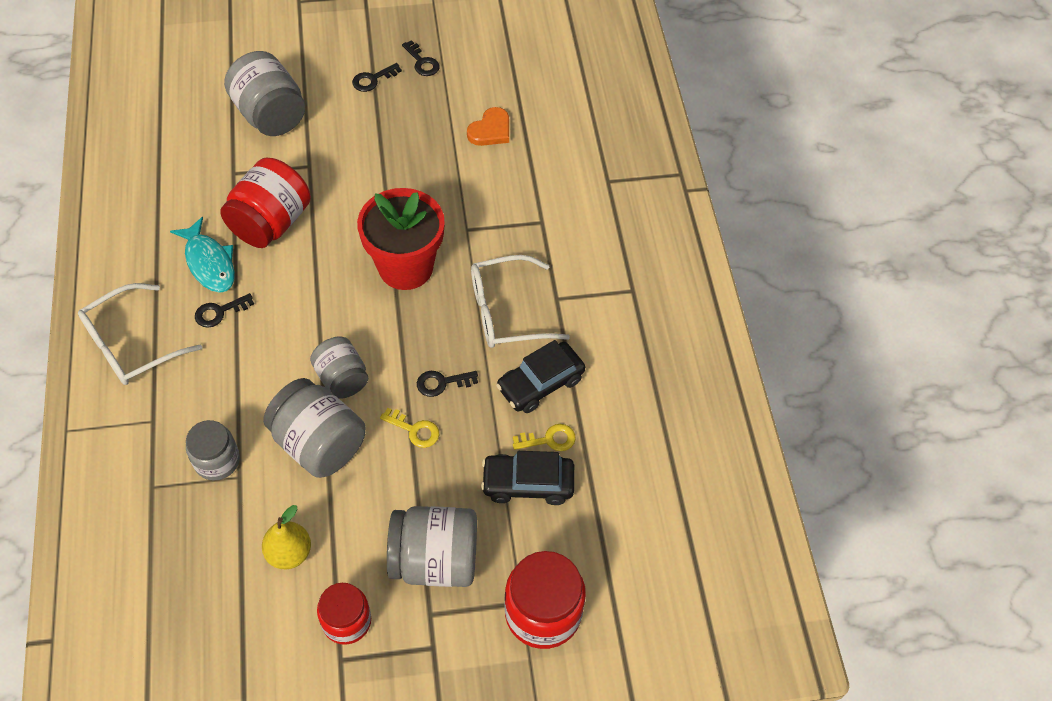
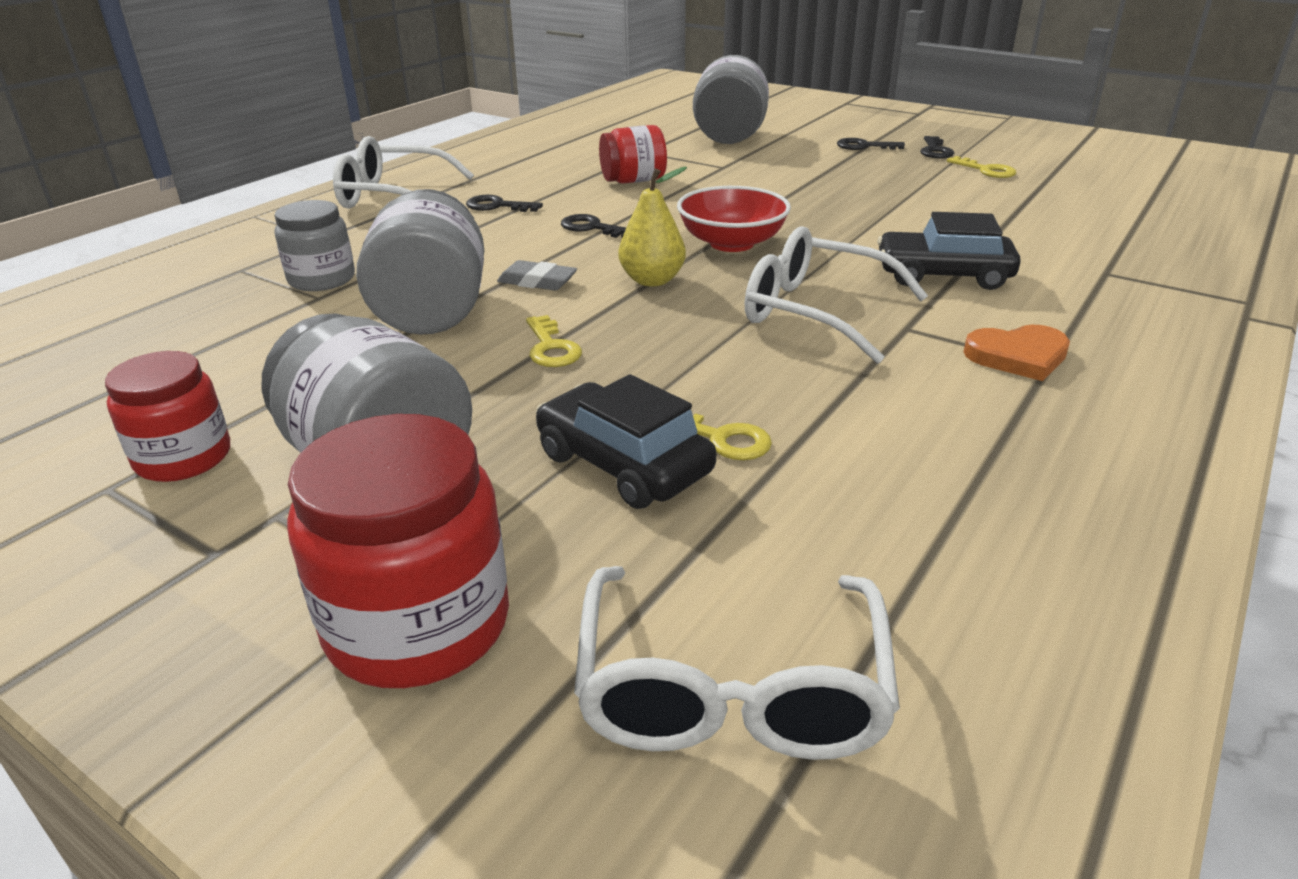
camera: 45 degrees right, 25 degrees down
turquoise fish [170,217,235,293] -> none
red jar [220,158,311,248] -> red jar [599,125,667,184], size x0.64
yellow pear [262,505,311,569] -> yellow pear moved to [618,167,687,286]
grey jar [310,337,368,399] -> grey eraser [497,260,577,290]
red flower pot [357,188,445,290] -> red bowl [677,186,791,252]
black key [417,371,478,397] -> black key moved to [561,214,626,238]
orange heart [467,107,509,146] -> orange heart moved to [963,325,1070,381]
black car [496,340,585,413] -> black car moved to [877,212,1021,290]
none -> white glasses [574,566,900,760]
none -> yellow key [947,156,1016,178]

